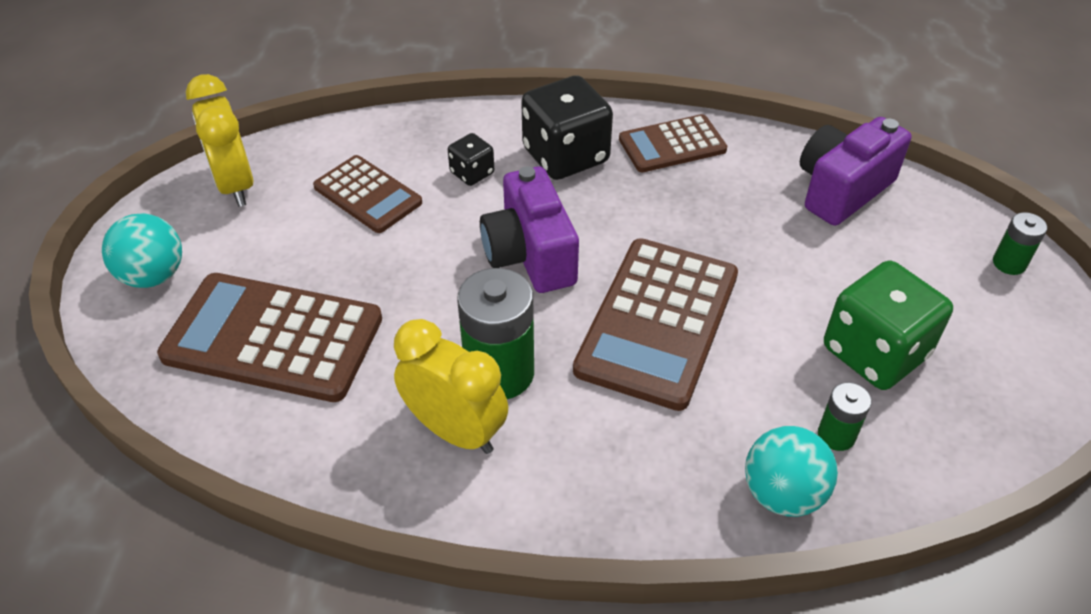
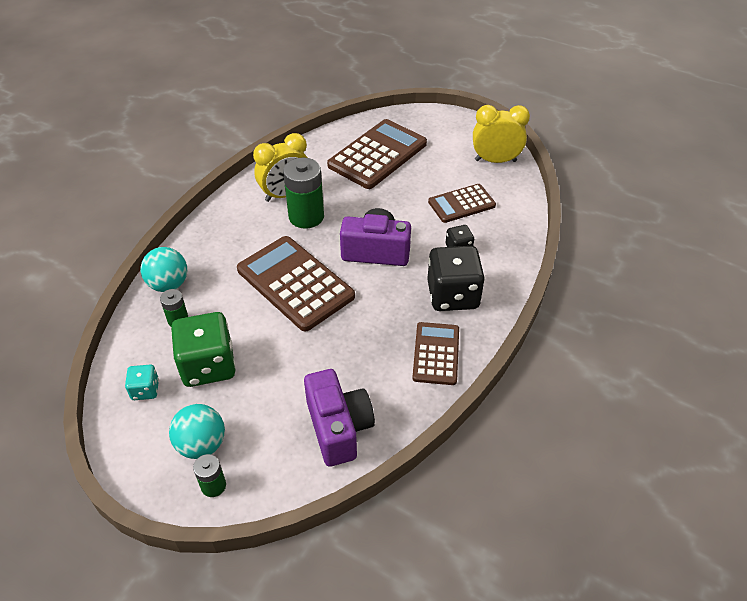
camera: 115 degrees right, 0 degrees up
turquoise ball [102,213,182,288] -> turquoise ball moved to [169,404,225,459]
none -> turquoise dice [125,365,159,400]

